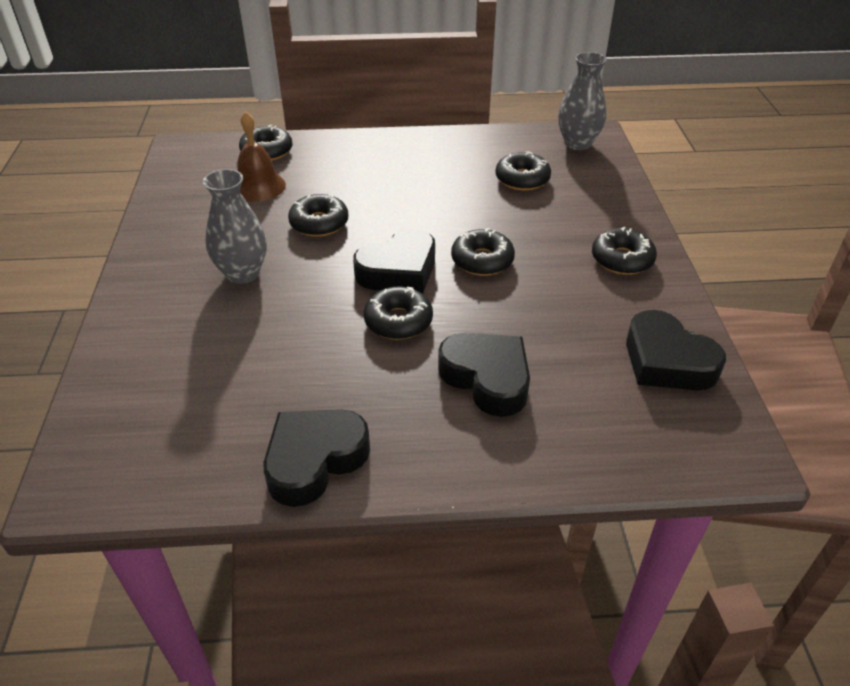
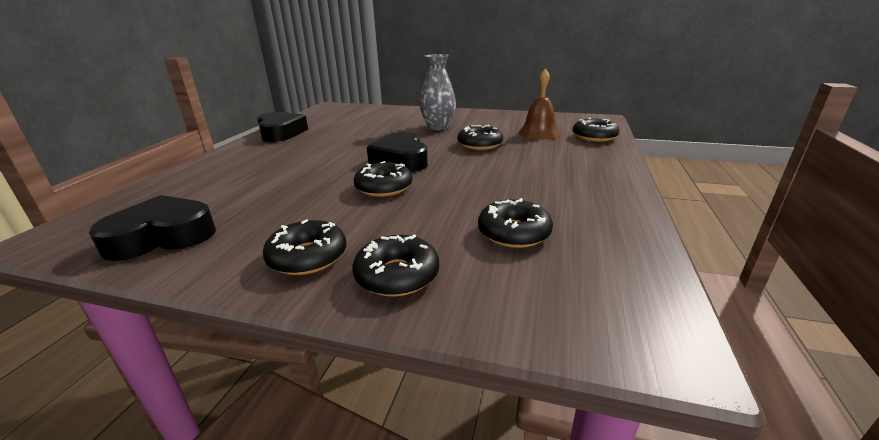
camera: 110 degrees right, 15 degrees down
black donut [364,286,433,340] -> black donut moved to [353,235,439,296]
black heart [438,333,530,417] -> none
grey vase [558,52,607,150] -> none

